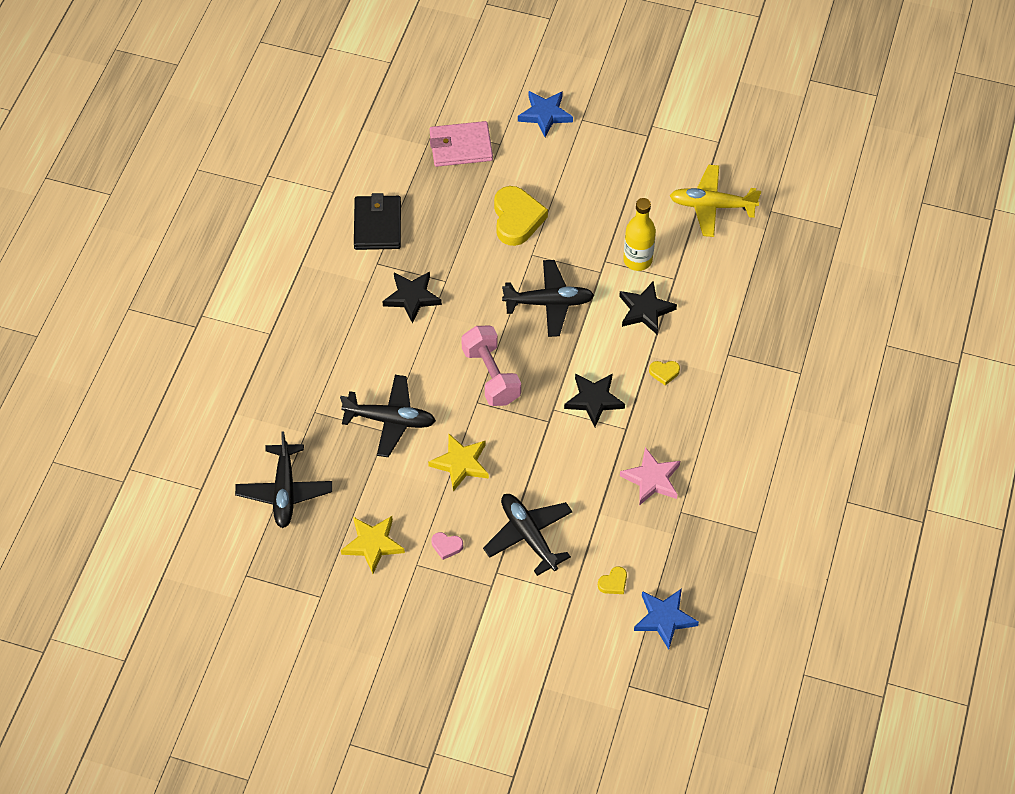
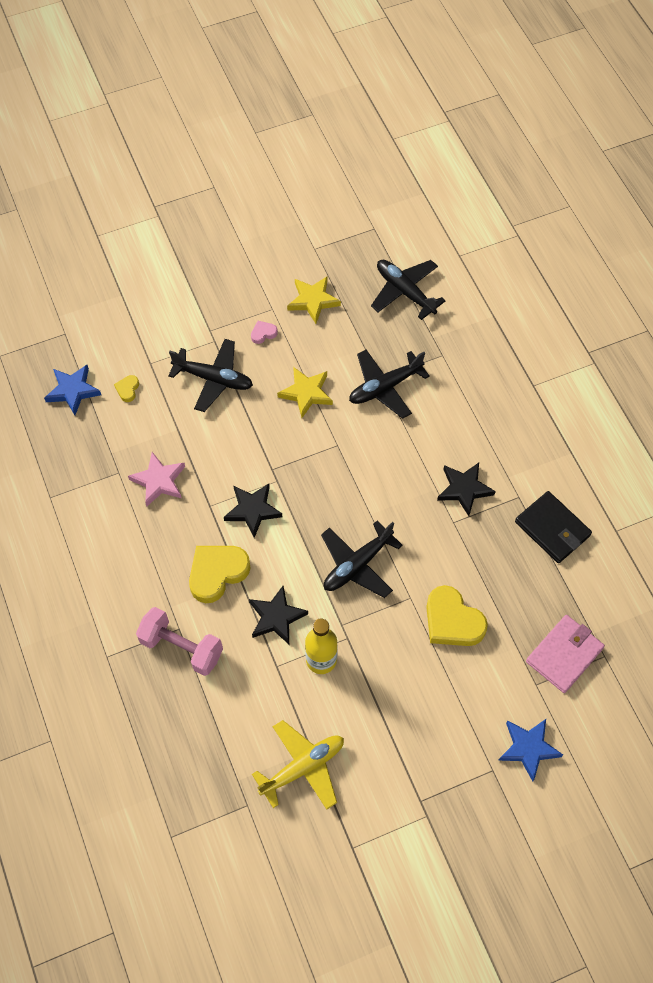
camera: 140 degrees right, 5 degrees up
pink dumbbell [461,326,521,406] -> pink dumbbell moved to [136,607,223,676]
yellow heart [649,361,680,385] -> yellow heart [189,546,250,603], size x2.20

